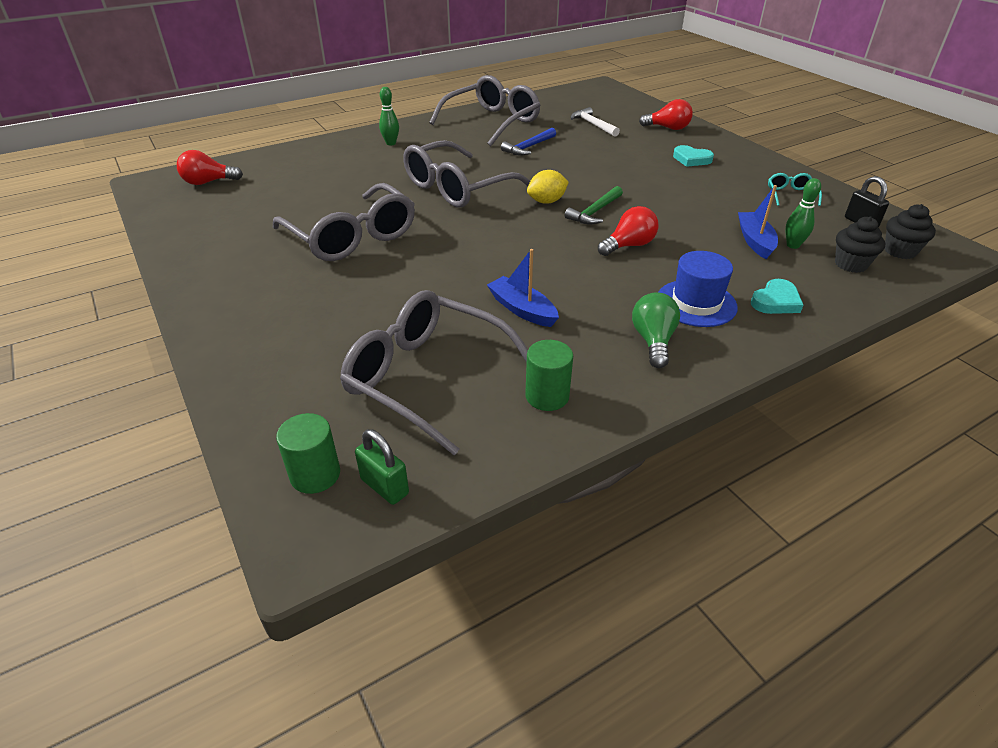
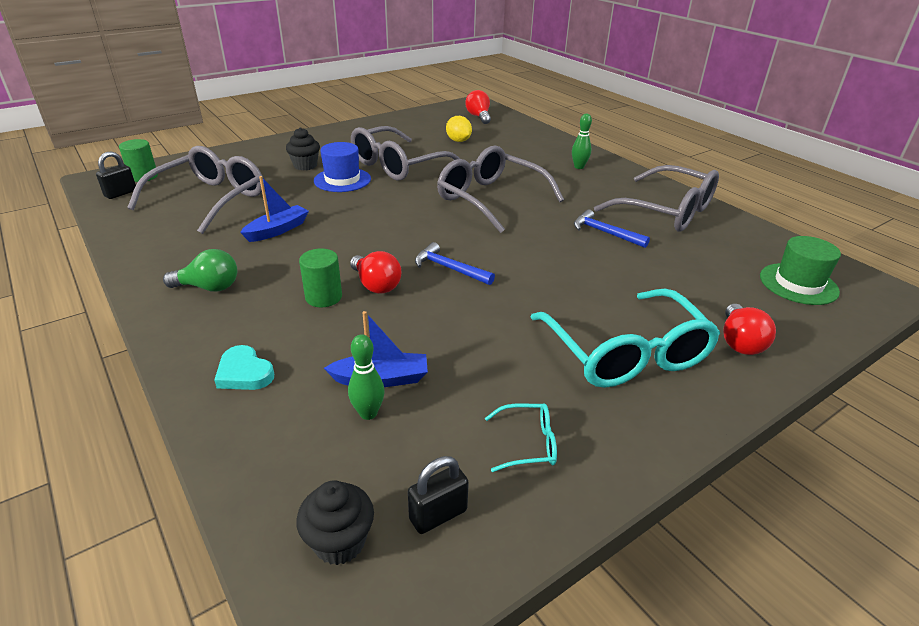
camera: 85 degrees right, 5 degrees down
green padlock [355,429,409,505] -> black padlock [96,152,136,199]
green cylinder [525,340,573,411] -> green cylinder moved to [299,249,342,307]
yellow lemon [527,170,569,204] -> yellow lemon moved to [446,116,472,142]
green hammer [565,186,623,224] -> blue hammer [415,242,495,285]
white hammer [571,107,620,137] -> none
blue hat [658,251,738,327] -> blue hat moved to [314,142,371,192]
turquoise heart [673,145,714,167] -> turquoise glasses [530,288,720,388]
black cupcake [835,216,885,273] -> black cupcake moved to [286,127,320,170]
none -> green hat [760,236,841,305]

